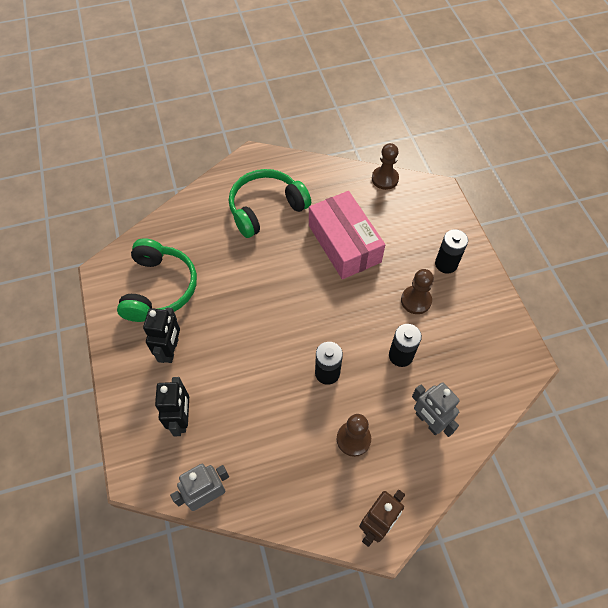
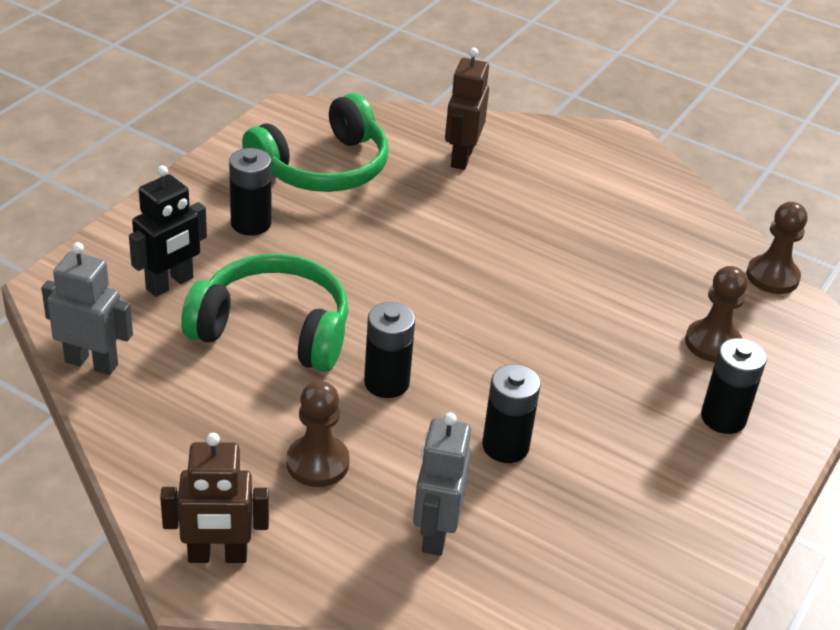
camera: 45 degrees right, 20 degrees down
black robot [143,308,180,363] -> black battery [229,148,271,236]
green headphones [229,169,311,238] -> green headphones moved to [181,254,348,372]
pink box [309,191,385,279] -> none
brown pawn [401,269,434,314] -> brown pawn moved to [685,266,748,362]
none -> brown robot [445,48,489,170]

